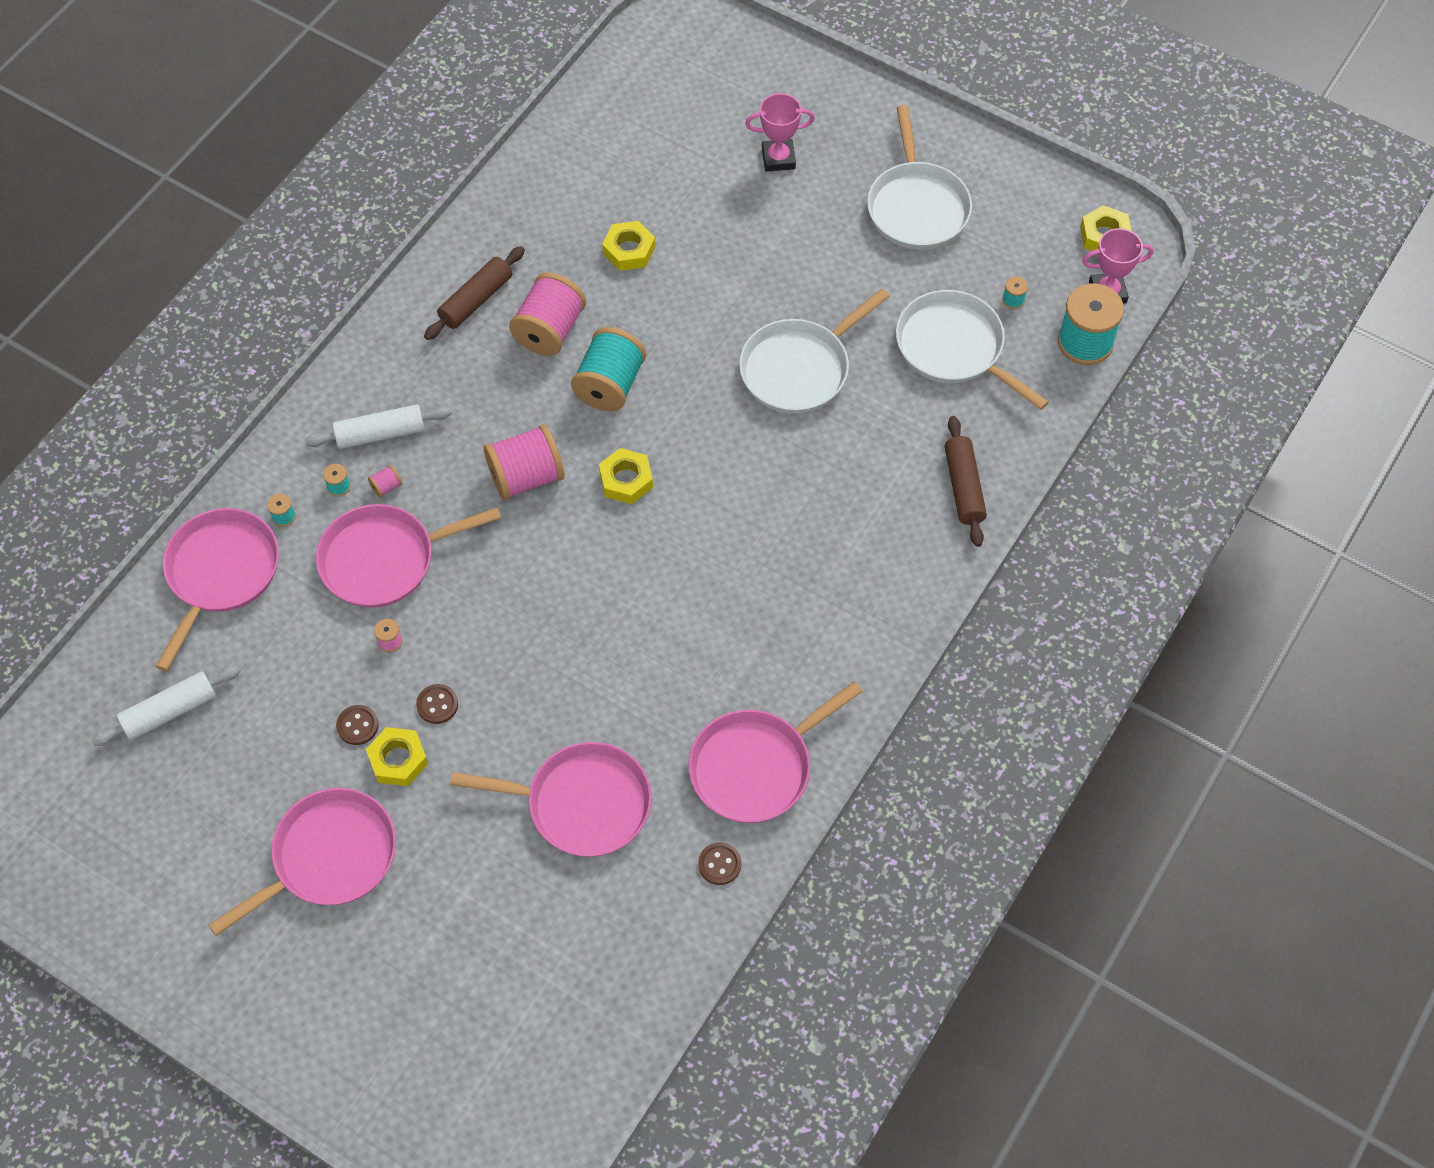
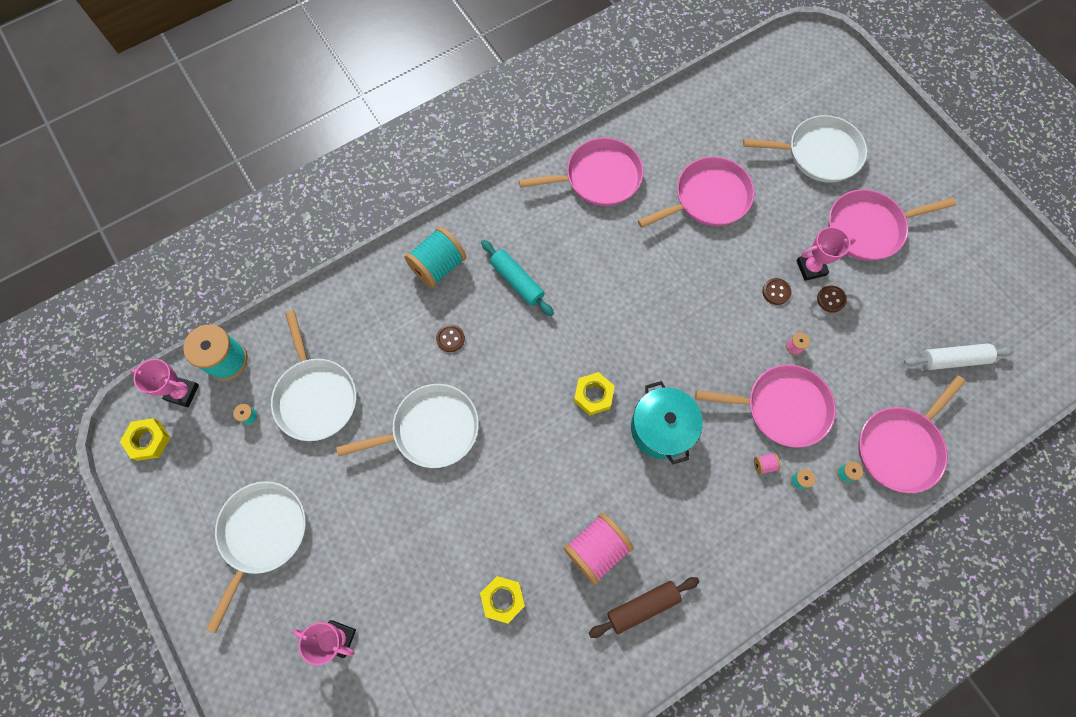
camera: 155 degrees left, 10 degrees up
white rolling pin [305,404,452,449] -> none
yellow nut [366,727,428,786] -> pink trophy [796,227,856,281]
pink pan [450,742,652,857] -> pink pan turned 120 degrees clockwise [638,157,755,228]
pink spool [484,424,565,500] -> turquoise pot [631,381,703,464]
turquoise spool [571,327,646,411] -> turquoise spool moved to [405,227,466,288]
brown button [698,842,741,885] -> brown button moved to [436,324,465,352]
brown rolling pin [944,416,987,547] -> none
none -> turquoise rolling pin [481,240,554,316]
none -> white pan [743,115,867,183]

